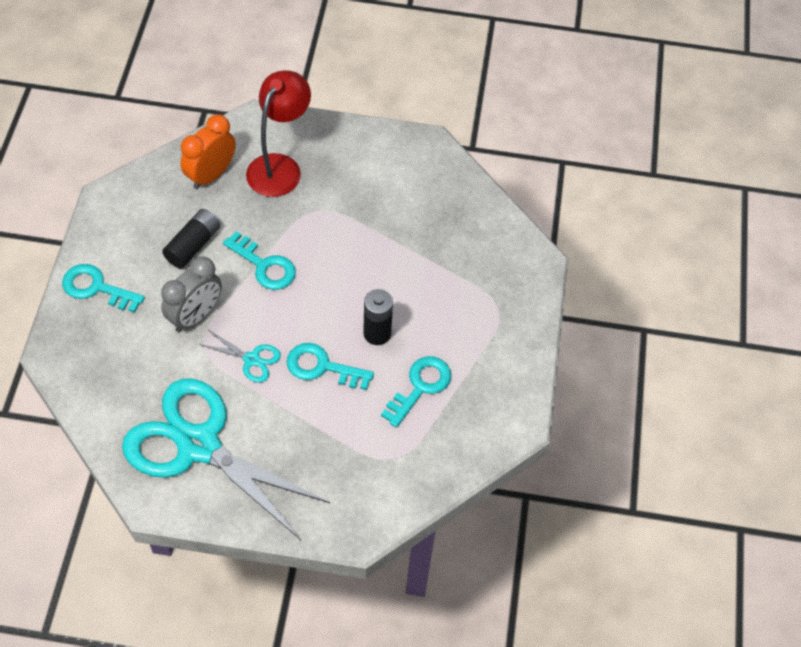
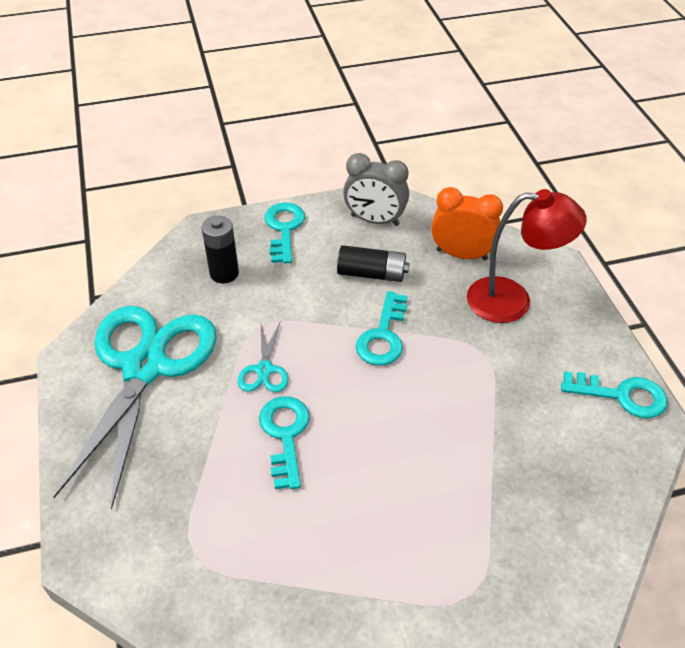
camera: 70 degrees right, 10 degrees down
grey clock [161,256,222,332] -> grey clock moved to [343,153,409,226]
black battery [363,289,393,345] -> black battery moved to [202,216,239,283]
turquoise key [381,356,452,428] -> turquoise key moved to [561,371,668,418]

